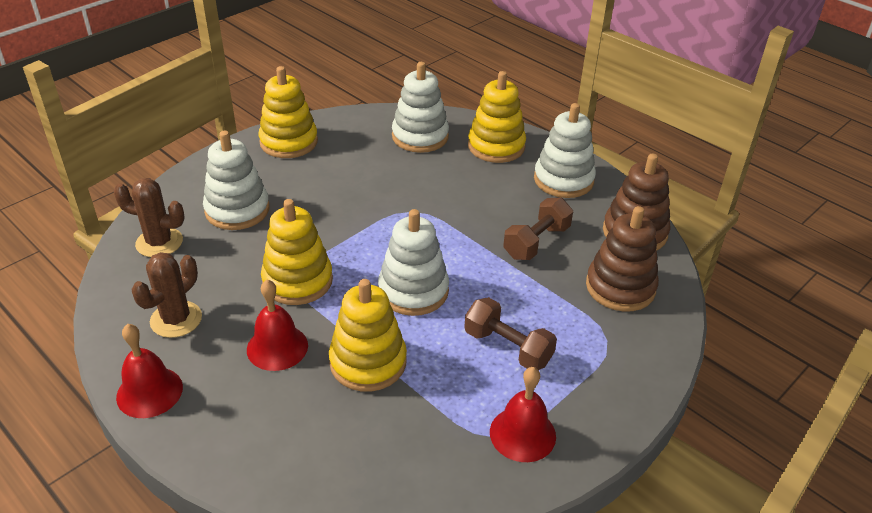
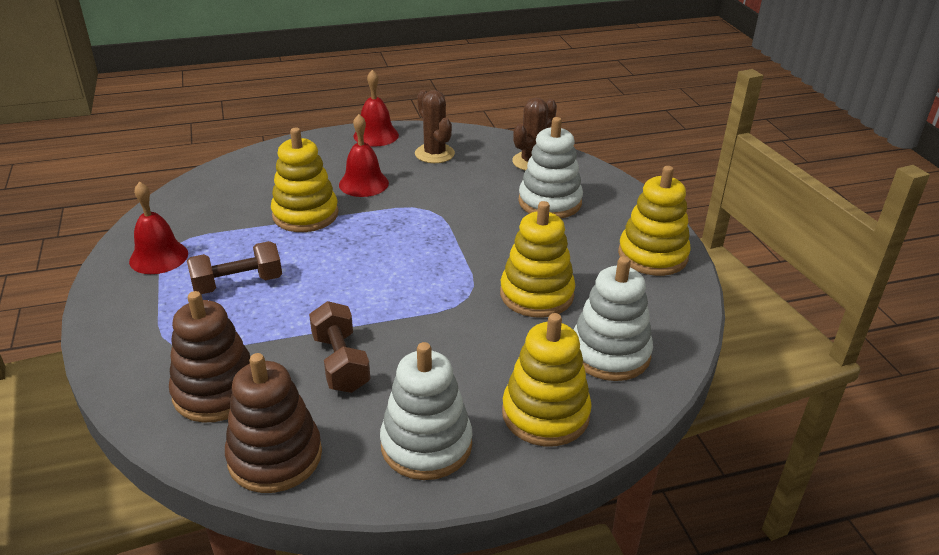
camera: 120 degrees right, 5 degrees down
yellow stacking toy [261,199,333,305] -> yellow stacking toy moved to [500,201,575,318]
white stacking toy [378,209,449,316] -> none

